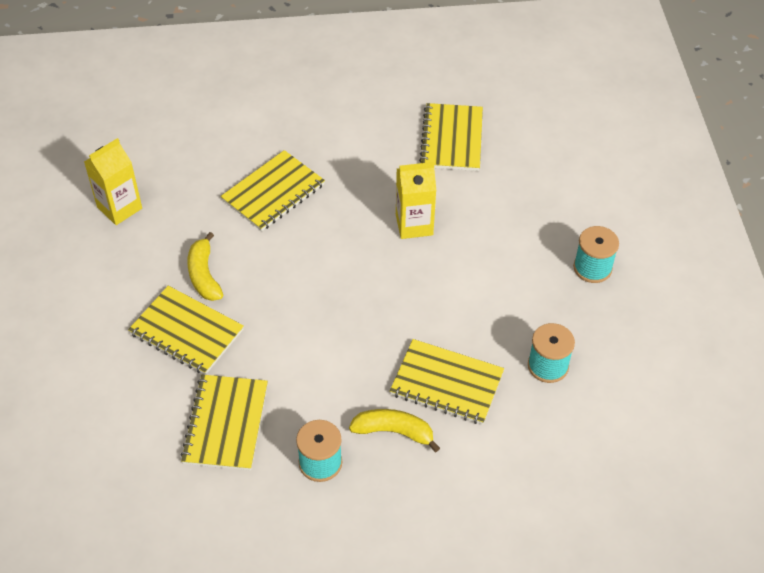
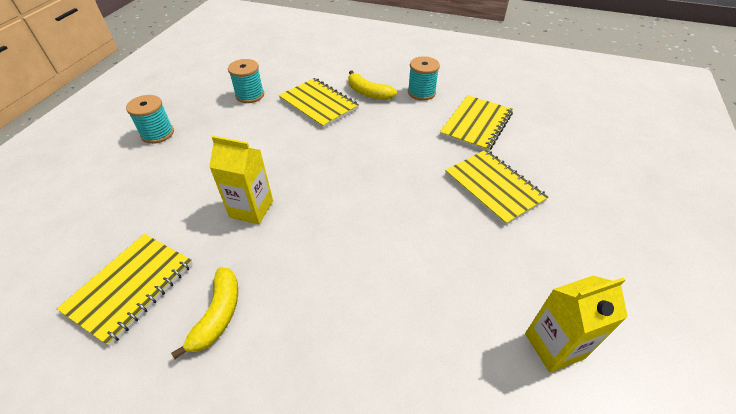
camera: 155 degrees left, 5 degrees down
yellow banana [187,232,223,301] -> yellow banana moved to [171,267,238,359]
yellow notebook [221,150,325,231] -> none

